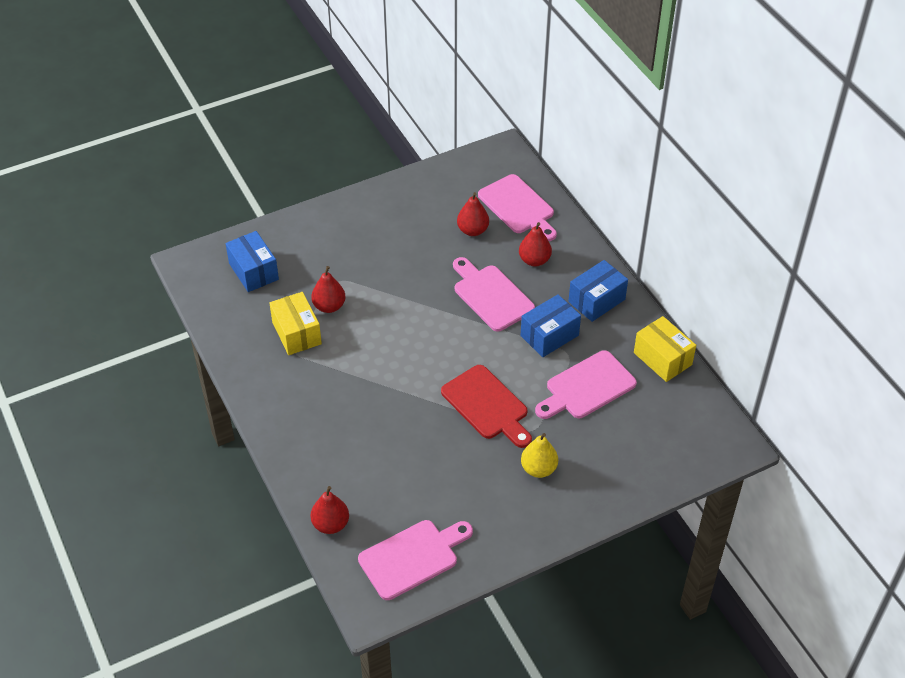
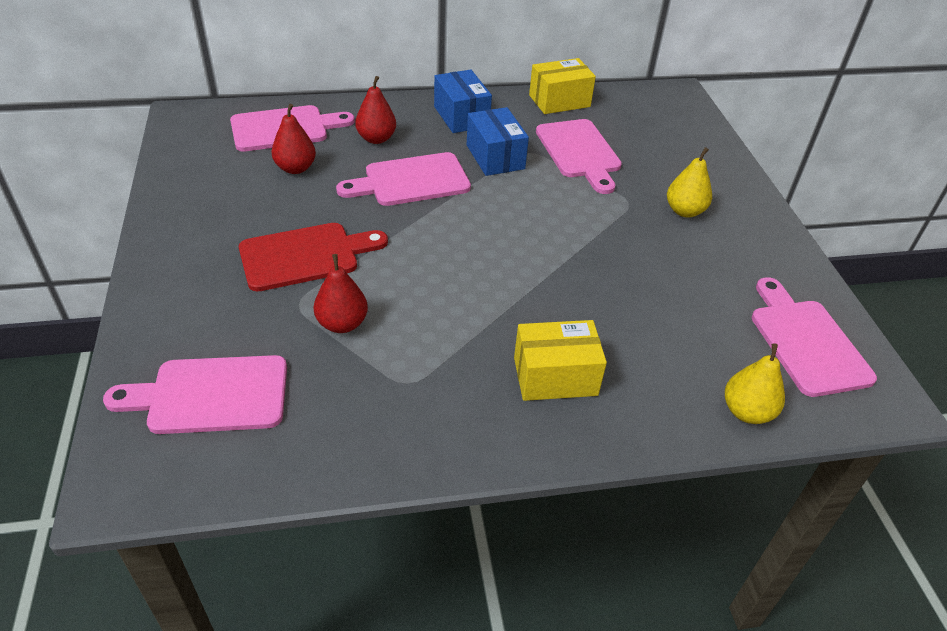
camera: 75 degrees left, 5 degrees down
blue box [225,231,279,292] -> pink cutting board [103,355,287,434]
yellow box [269,292,322,355] -> yellow box moved to [514,320,607,401]
red pear [311,486,349,534] -> yellow pear [725,343,785,424]
red cutting board [441,365,532,448] -> red cutting board moved to [239,223,388,291]

